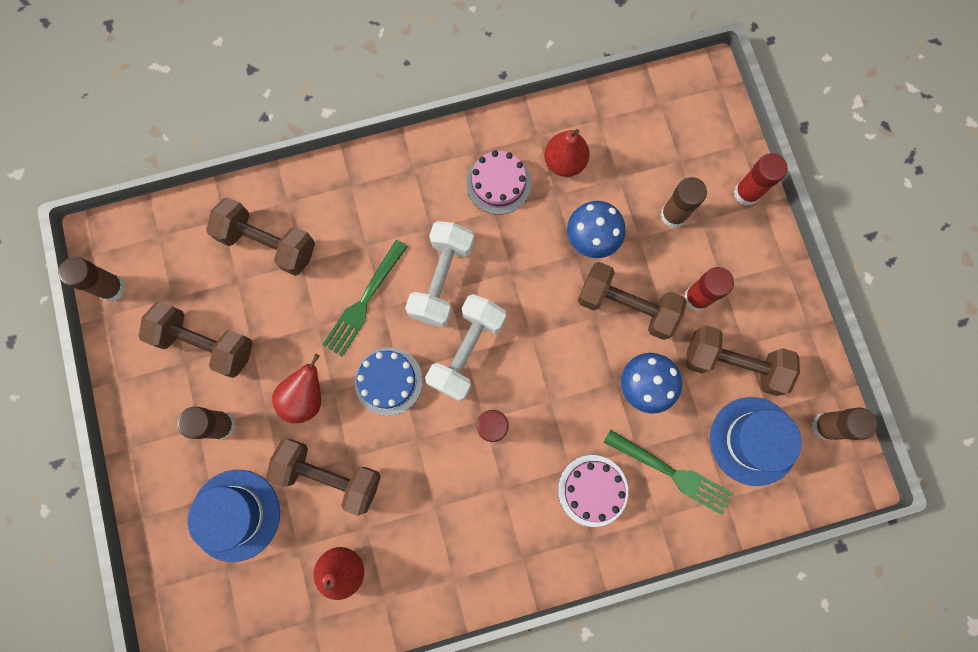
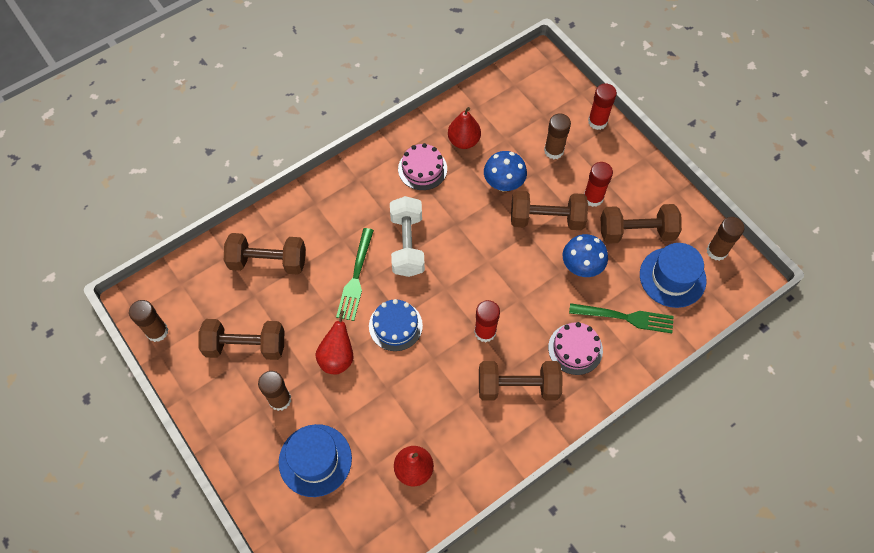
camera: 20 degrees left, 15 degrees down
brown dumbbell [266,439,381,516] -> brown dumbbell moved to [479,361,563,401]
white dumbbell [425,294,506,401] -> none

